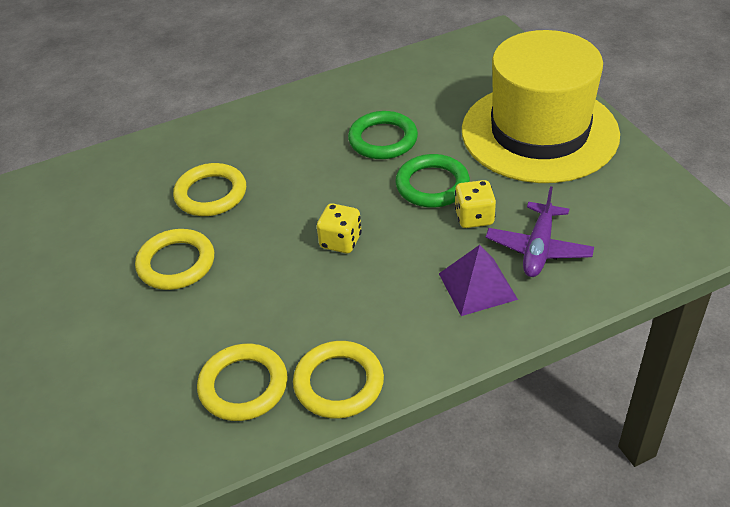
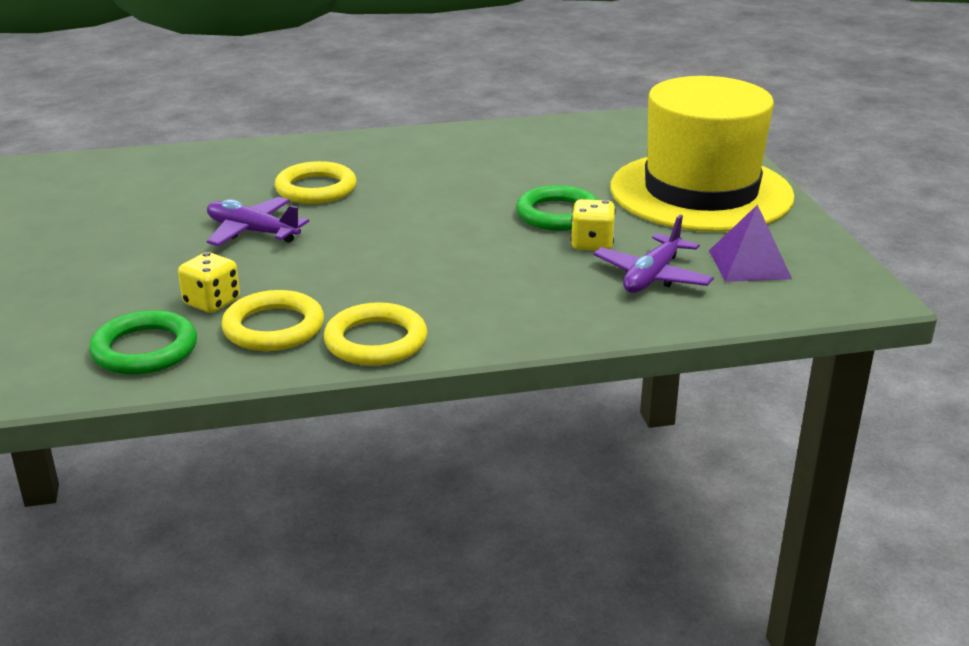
camera: 10 degrees right, 15 degrees down
yellow ring [135,229,214,290] -> purple plane [207,197,309,246]
yellow dice [317,203,362,253] -> yellow dice moved to [178,252,240,313]
green ring [348,111,418,159] -> green ring moved to [89,310,197,375]
purple pyramid [439,245,518,316] -> purple pyramid moved to [709,204,792,282]

